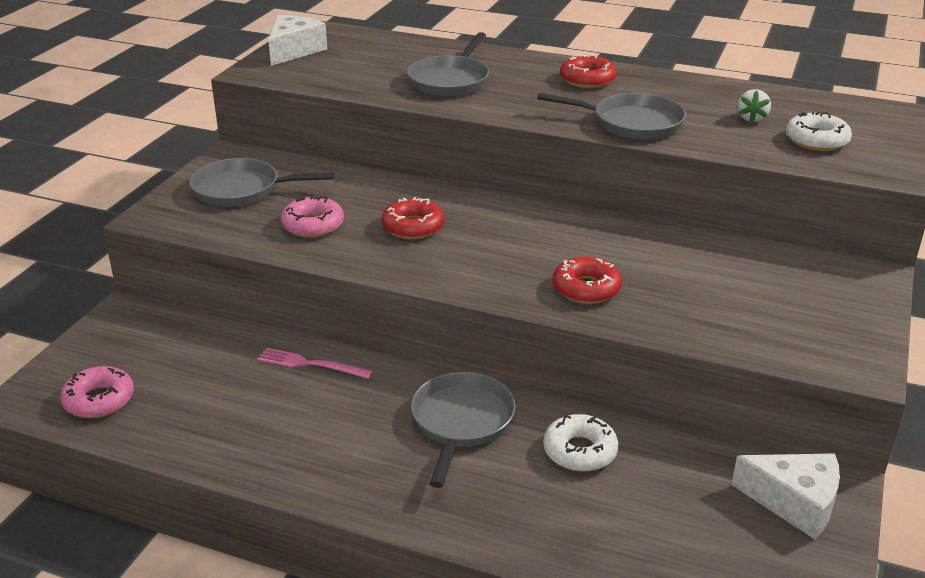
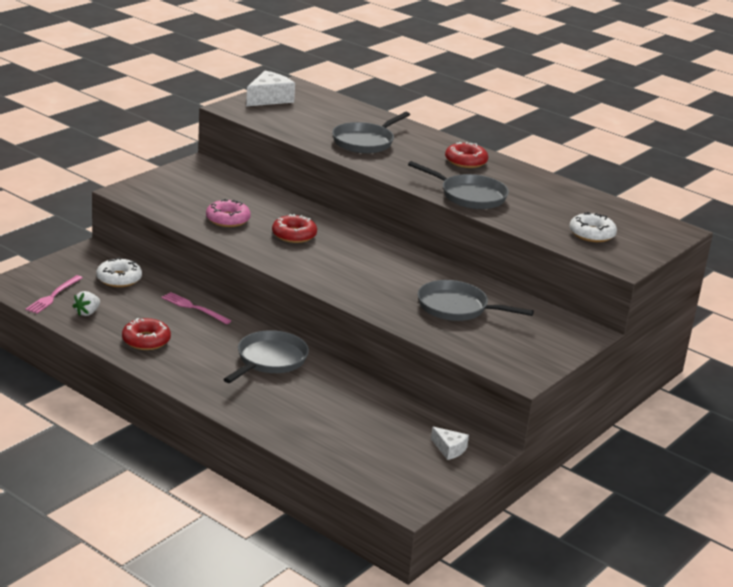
camera: 15 degrees right, 5 degrees down
pink donut [60,366,134,418] -> pink fork [25,275,82,314]
grey pan [189,158,334,207] -> grey pan moved to [417,280,534,321]
white donut [543,414,619,472] -> white donut moved to [96,258,142,287]
red donut [553,257,622,304] -> red donut moved to [122,318,171,350]
white cheese [731,454,840,540] -> white cheese [431,427,469,460], size x0.57
white strawberry [738,89,771,123] -> white strawberry moved to [72,291,100,316]

